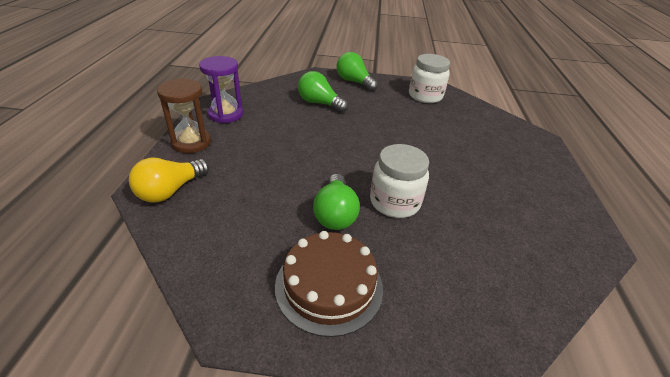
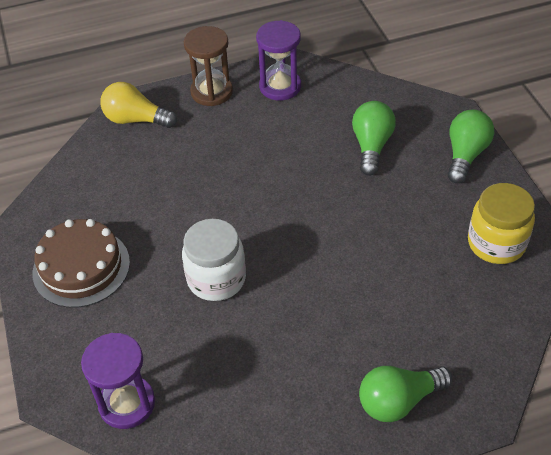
camera: 70 degrees right, 10 degrees up
green light bulb [313,174,360,230] -> green light bulb moved to [359,366,452,422]
white jar [409,54,450,103] -> yellow jar [468,183,535,264]
none -> purple hourglass [81,333,155,429]

